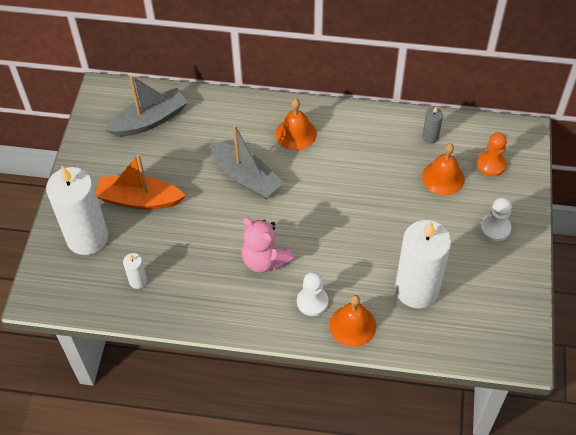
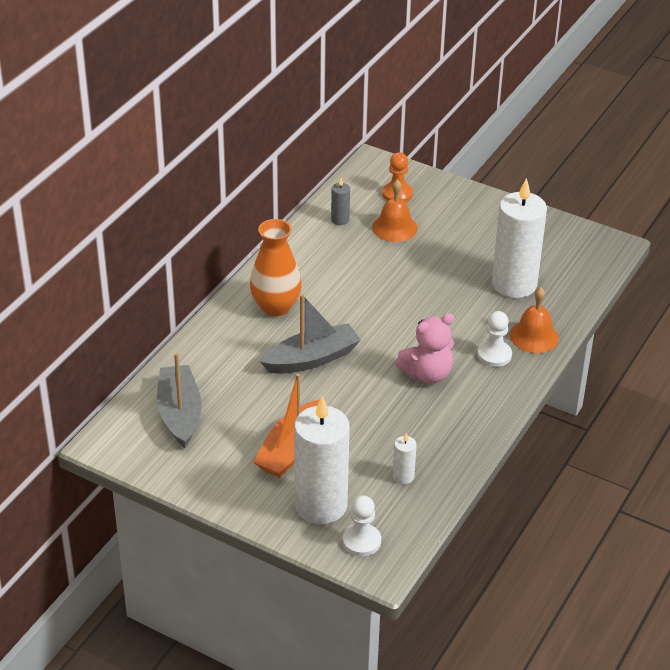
camera: 70 degrees left, 15 degrees down
orange bell [276,99,317,150] -> orange vase [250,219,302,316]
white pawn [480,197,512,241] -> white pawn moved to [343,496,381,556]

